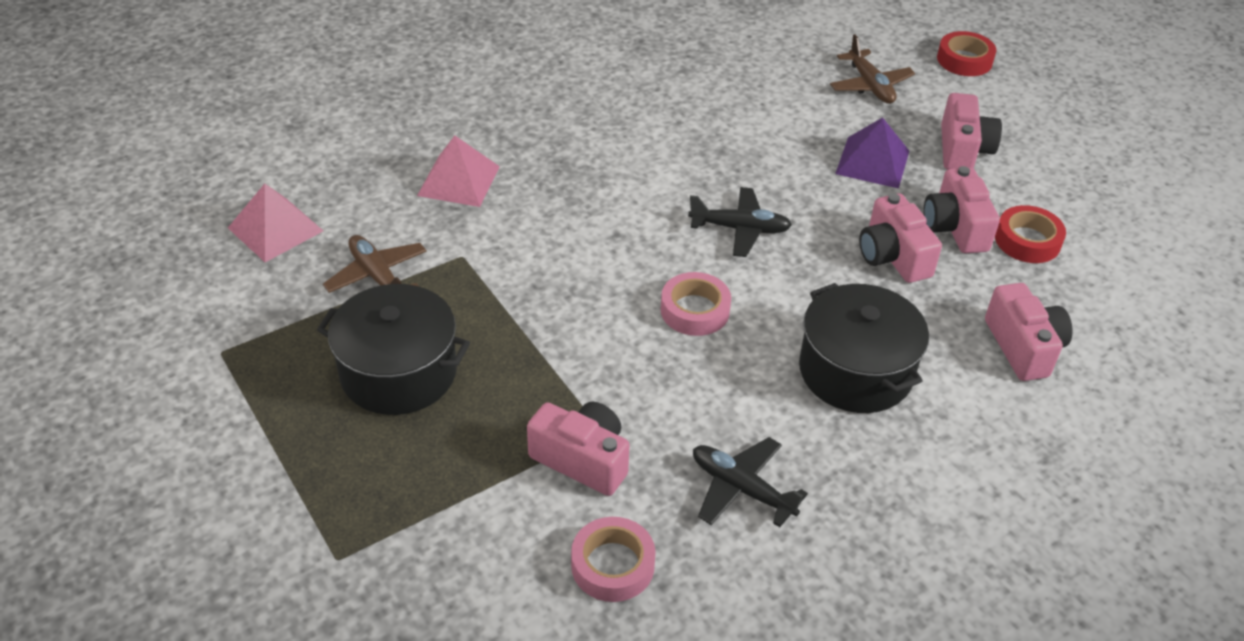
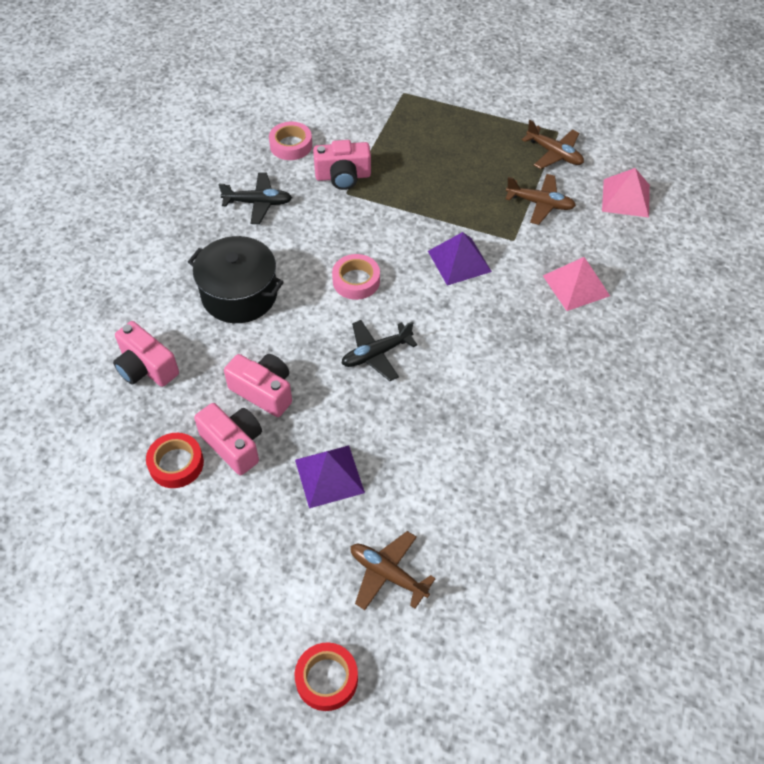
camera: 145 degrees right, 10 degrees up
black pot [317,284,470,415] -> none
pink camera [941,93,1002,169] -> none
none -> purple pyramid [428,232,492,286]
none -> brown plane [522,120,584,169]

